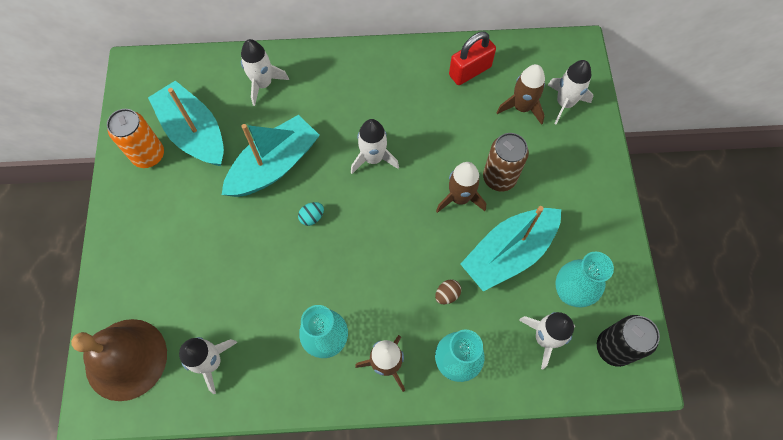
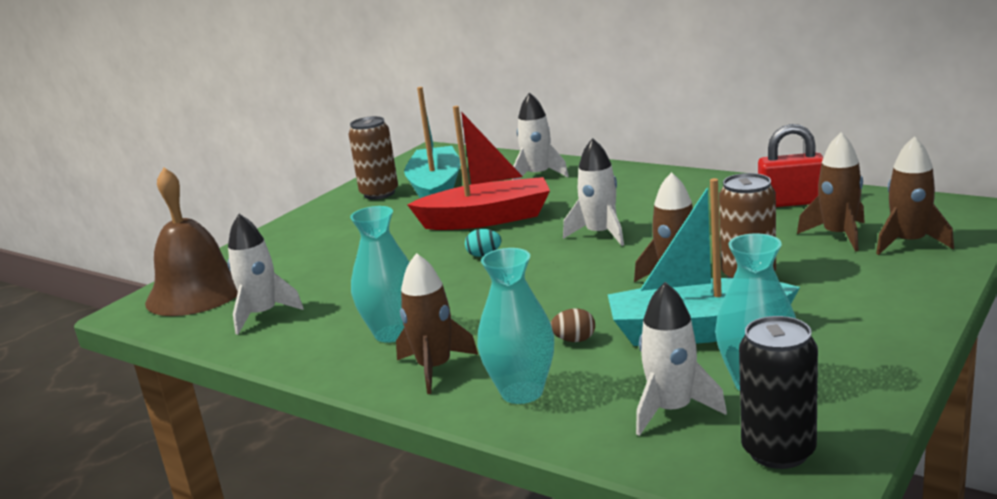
camera: 40 degrees right, 45 degrees down
orange can [107,109,164,168] -> brown can [349,116,398,200]
turquoise boat [222,115,320,197] -> red boat [407,106,550,230]
white rocket [548,60,593,124] -> brown rocket [876,136,954,255]

